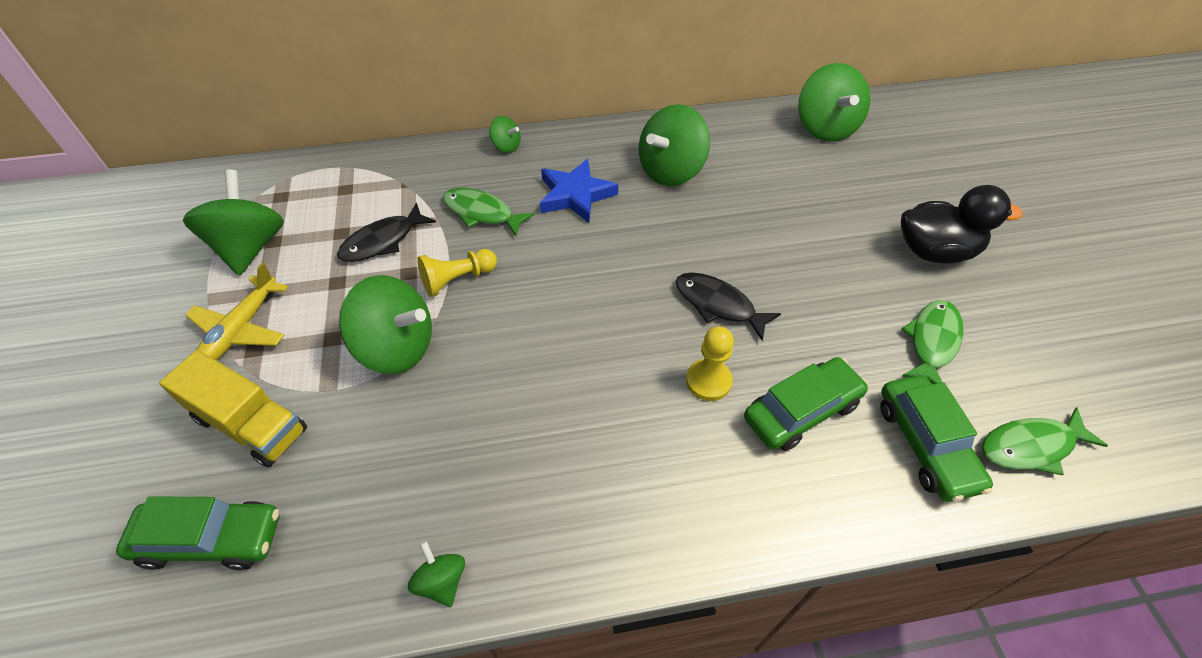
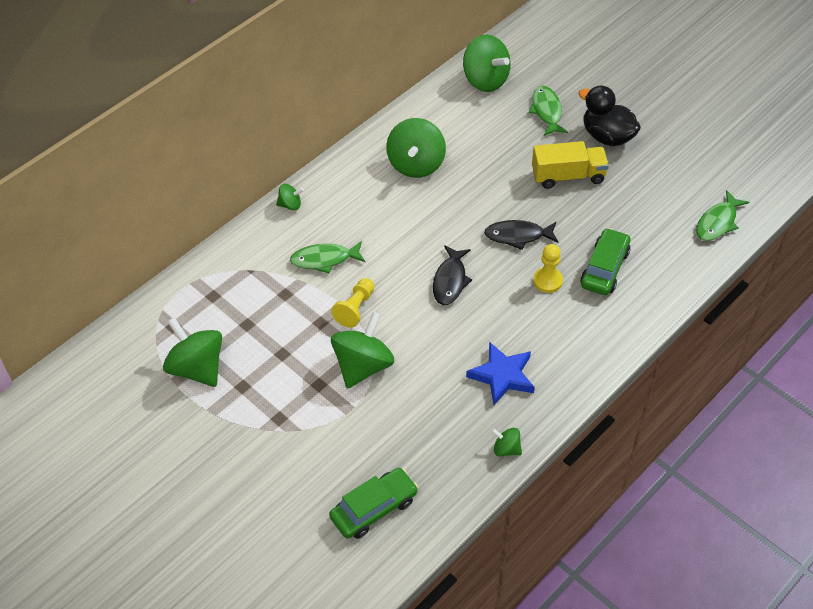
camera: 35 degrees left, 0 degrees up
yellow truck [159,350,307,467] -> yellow truck moved to [532,141,609,189]
yellow plane [185,262,288,361] -> none
black fish [337,203,436,262] -> black fish moved to [433,245,472,305]
green spinning top [339,275,432,374] -> green spinning top turned 45 degrees counterclockwise [331,312,394,388]
blue star [540,159,618,223] -> blue star moved to [466,342,535,405]
green car [880,375,993,502] -> none
black duck [901,185,1023,264] -> black duck turned 105 degrees counterclockwise [579,86,641,146]
green fish [902,300,963,384] -> green fish moved to [529,86,568,136]

